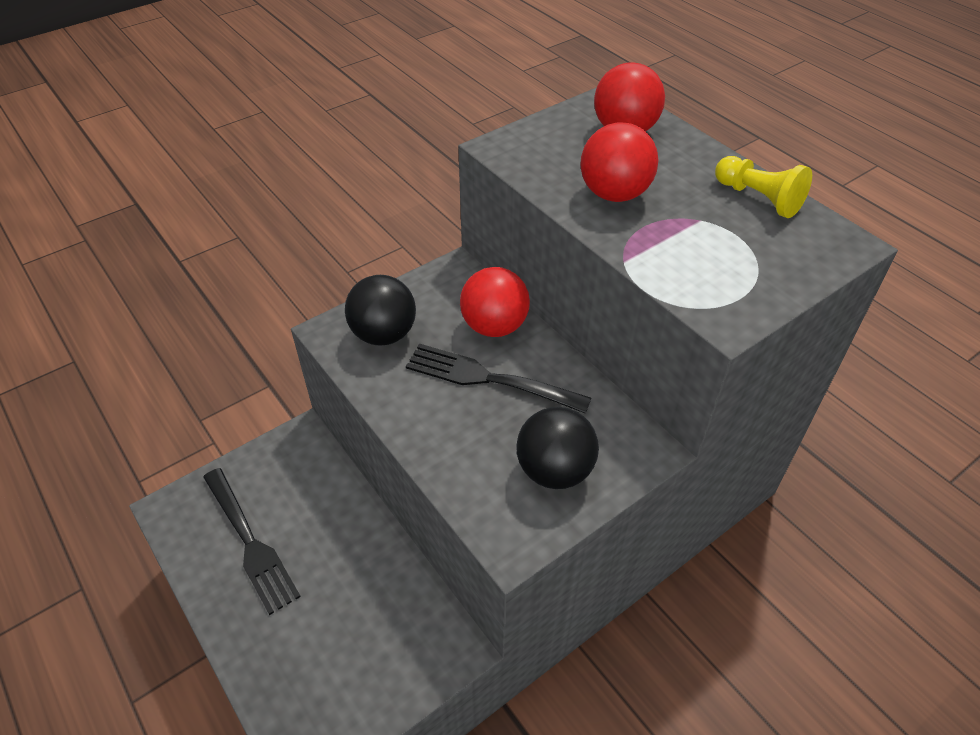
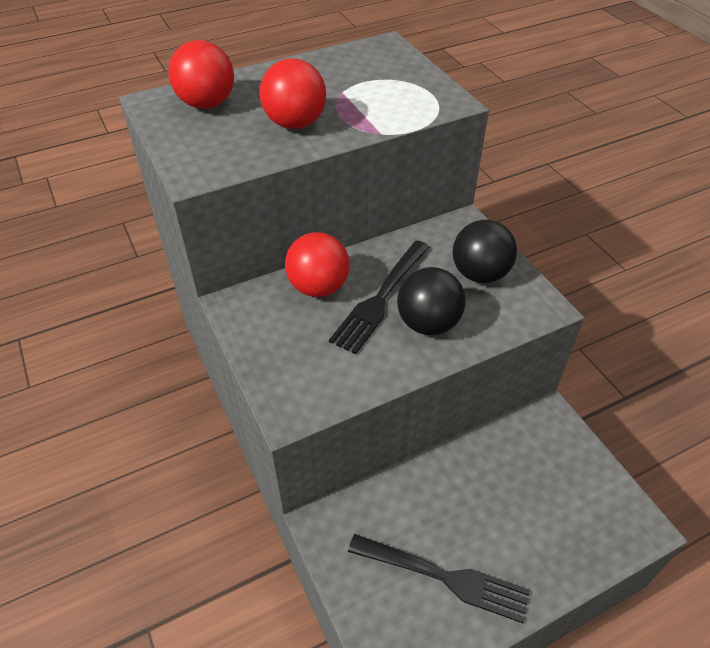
camera: 80 degrees left, 0 degrees up
black fork [203,468,301,615] -> black fork turned 45 degrees clockwise [348,534,530,623]
black ball [345,275,416,345] -> black ball moved to [397,267,466,335]
yellow pawn [715,156,812,218] -> none

